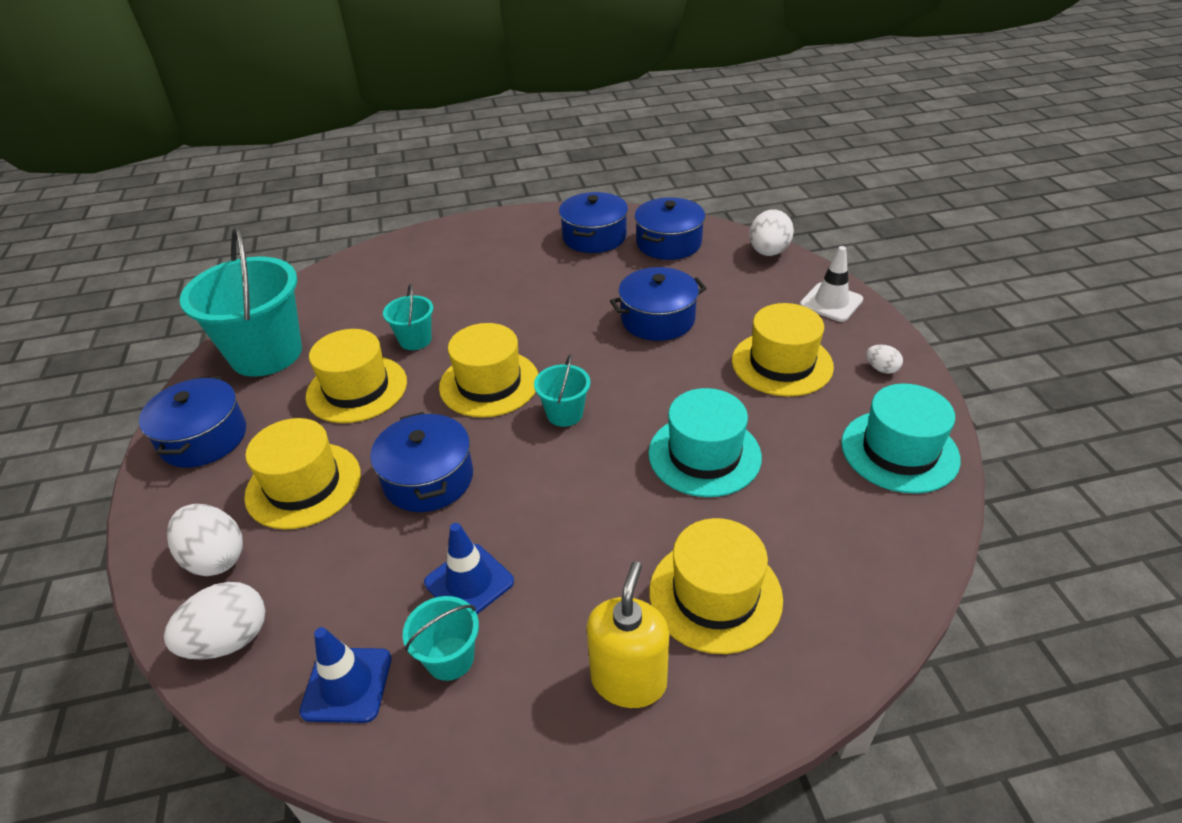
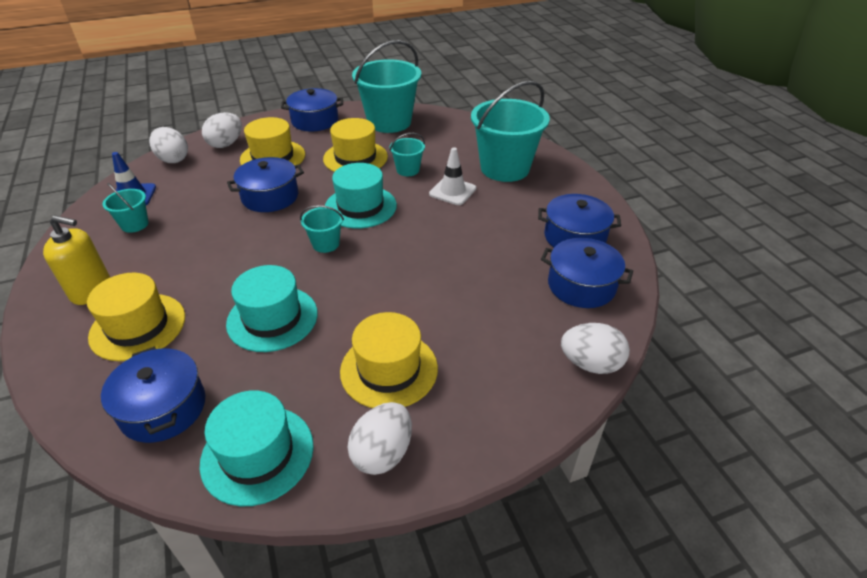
camera: 80 degrees right, 0 degrees up
blue traffic cone [424,523,514,614] -> none
yellow hat [439,323,538,418] -> turquoise hat [325,163,397,228]
blue pot [610,267,707,341] -> blue pot moved to [101,347,206,443]
white traffic cone [800,246,863,322] -> white traffic cone moved to [429,147,476,205]
white egg [866,345,903,374] -> white egg [347,402,412,475], size x1.90
none -> turquoise bucket [471,81,550,182]

